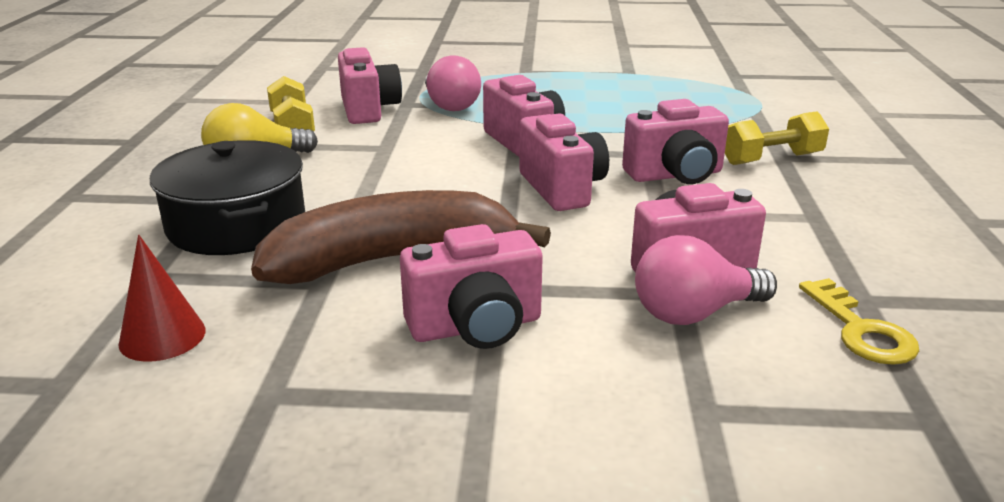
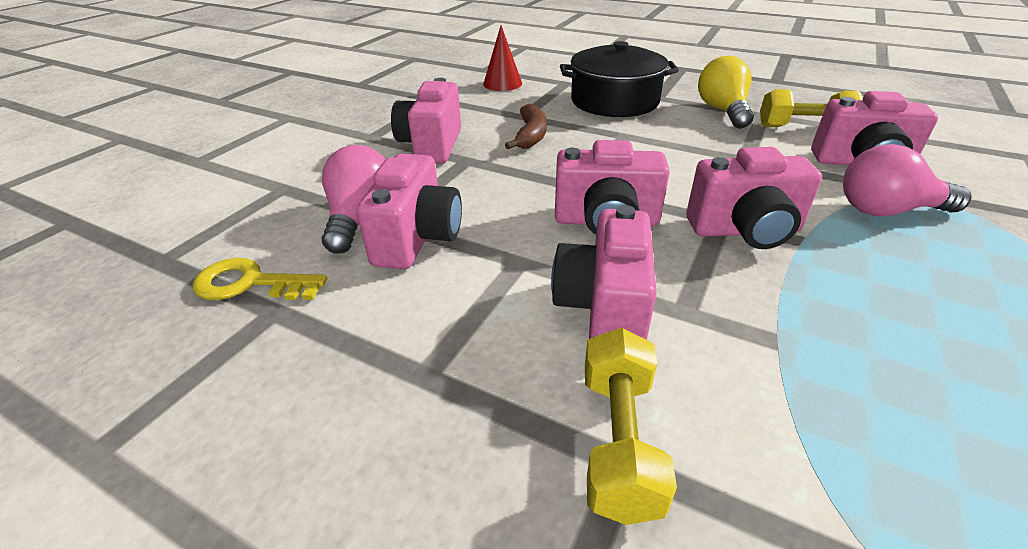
camera: 115 degrees right, 10 degrees up
brown banana [251,190,551,284] -> brown banana [505,104,547,149], size x0.48

